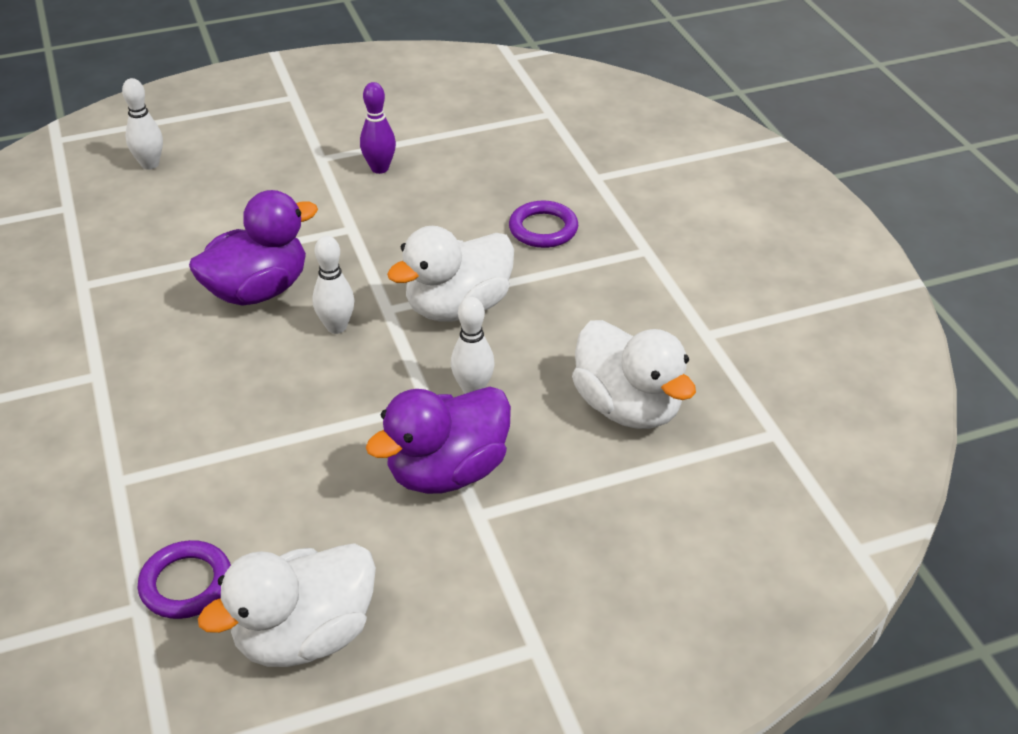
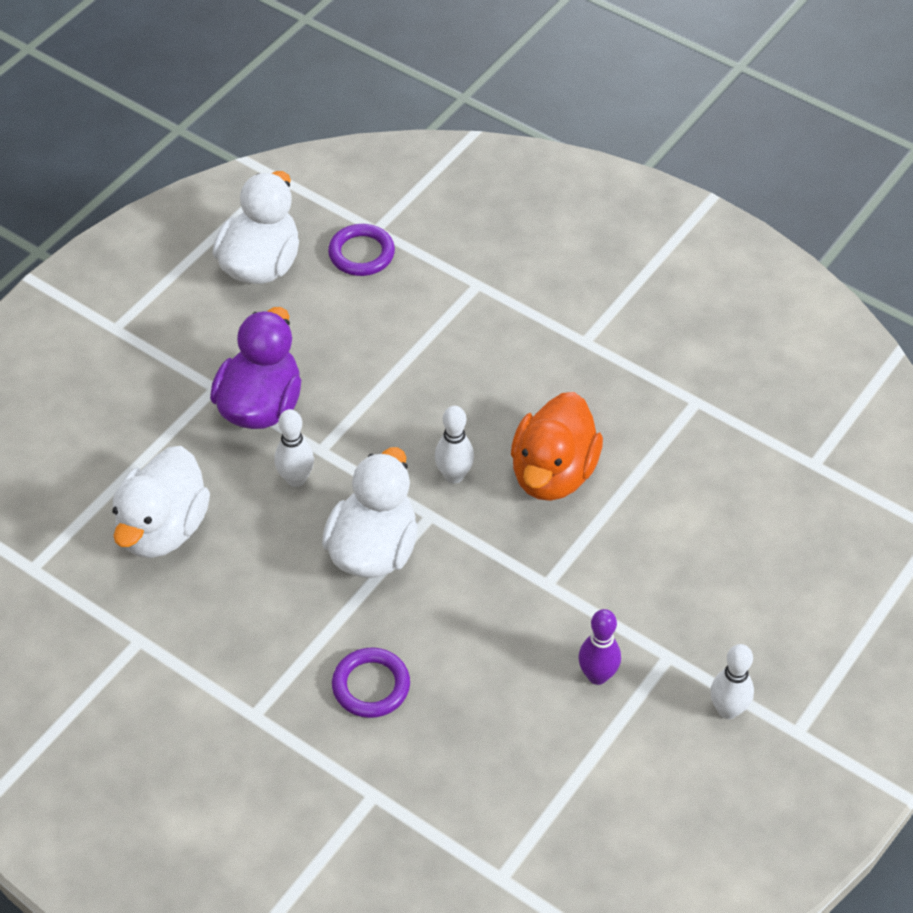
camera: 145 degrees right, 10 degrees up
white bowling pin [122,78,163,170] -> white bowling pin moved to [710,644,754,719]
purple duck [189,190,318,306] -> orange duck [511,392,603,501]
white duck [572,320,696,429] -> white duck turned 90 degrees counterclockwise [112,446,210,558]

